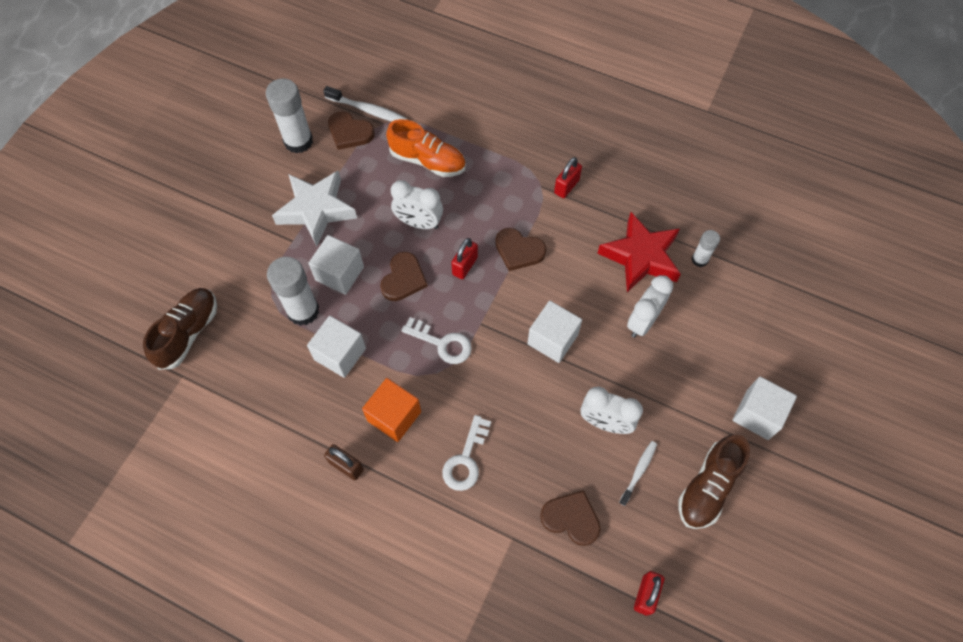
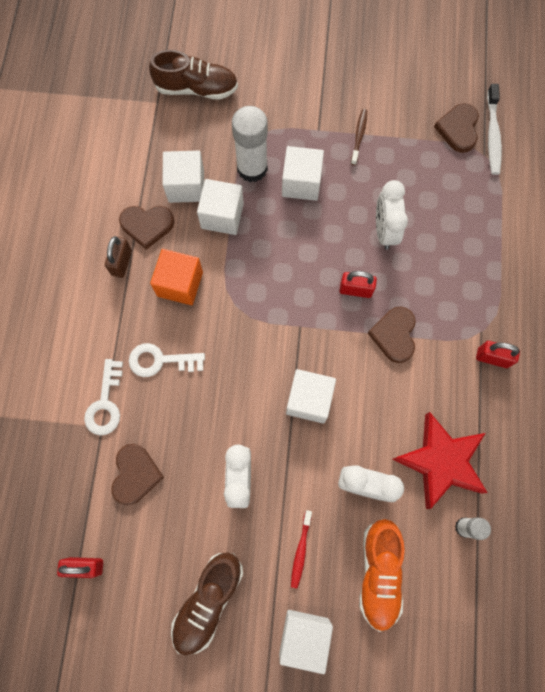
camera: 70 degrees right, 10 degrees up
white glue stick [266,78,313,153] -> none
white star [272,171,357,246] -> brown toothbrush [351,109,367,165]
brown heart [380,252,428,301] -> brown heart moved to [119,206,174,250]
orange shoe [386,119,466,177] -> orange shoe moved to [359,519,405,632]
white key [401,317,472,364] -> white key moved to [84,359,123,436]
white toothbrush [619,441,657,506] -> none
brown shoe [678,435,750,529] -> brown shoe turned 75 degrees counterclockwise [171,552,243,656]
none -> white cube [162,151,204,203]
none -> red toothbrush [291,510,312,589]

